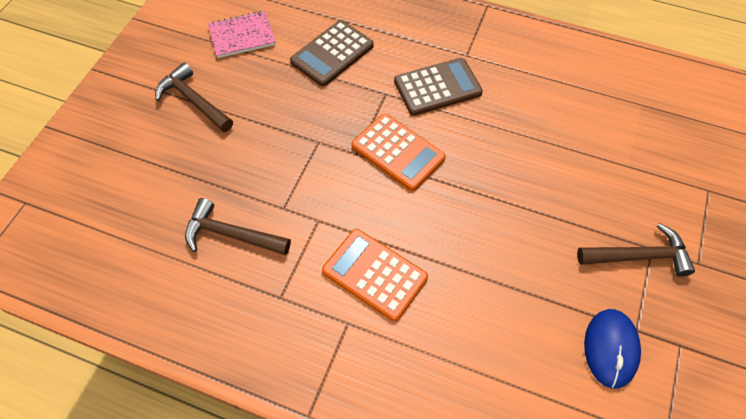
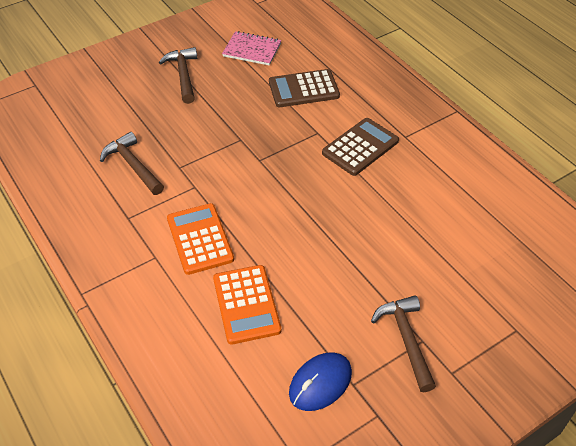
camera: 35 degrees right, 10 degrees down
orange calculator [351,113,446,191] -> orange calculator moved to [213,265,281,345]
brown calculator [394,58,483,116] -> brown calculator turned 60 degrees counterclockwise [322,118,399,176]
brown hammer [577,223,695,277] -> brown hammer turned 135 degrees counterclockwise [371,295,436,392]

